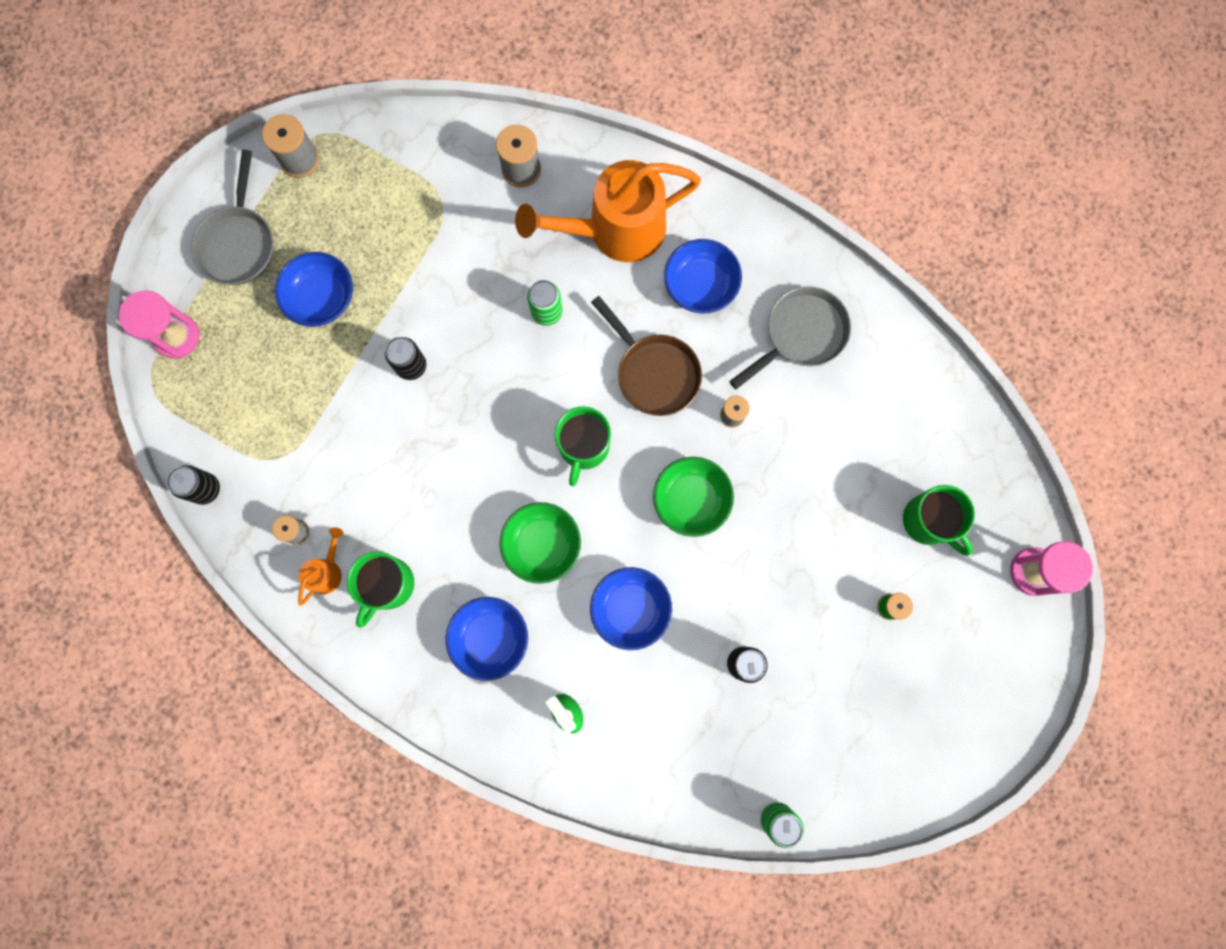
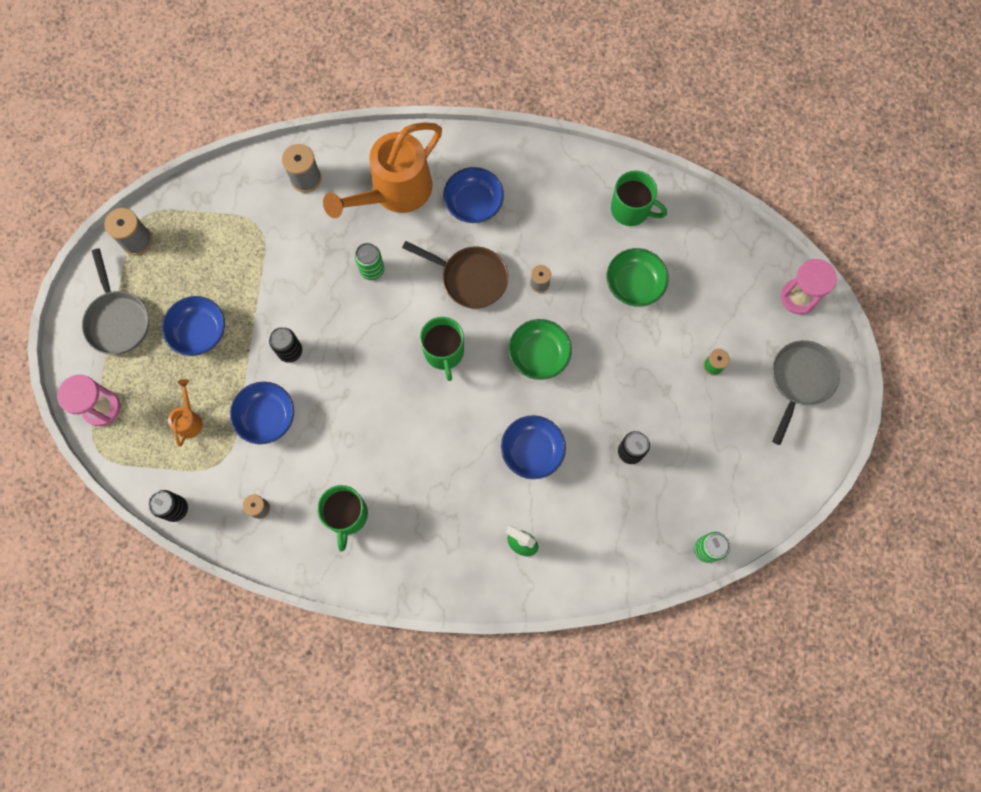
camera: 25 degrees left, 5 degrees down
orange watering can [298,527,344,606] -> orange watering can moved to [168,379,202,447]
blue bowl [446,597,528,681] -> blue bowl moved to [230,382,294,444]
green bowl [499,502,581,584] -> green bowl moved to [607,248,669,307]
grey pan [729,286,851,389] -> grey pan moved to [772,340,840,445]
green mug [903,485,975,556] -> green mug moved to [611,170,667,226]

